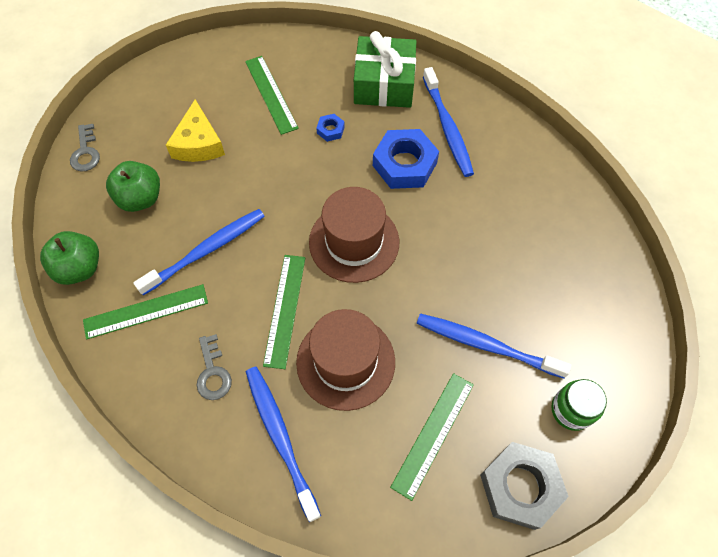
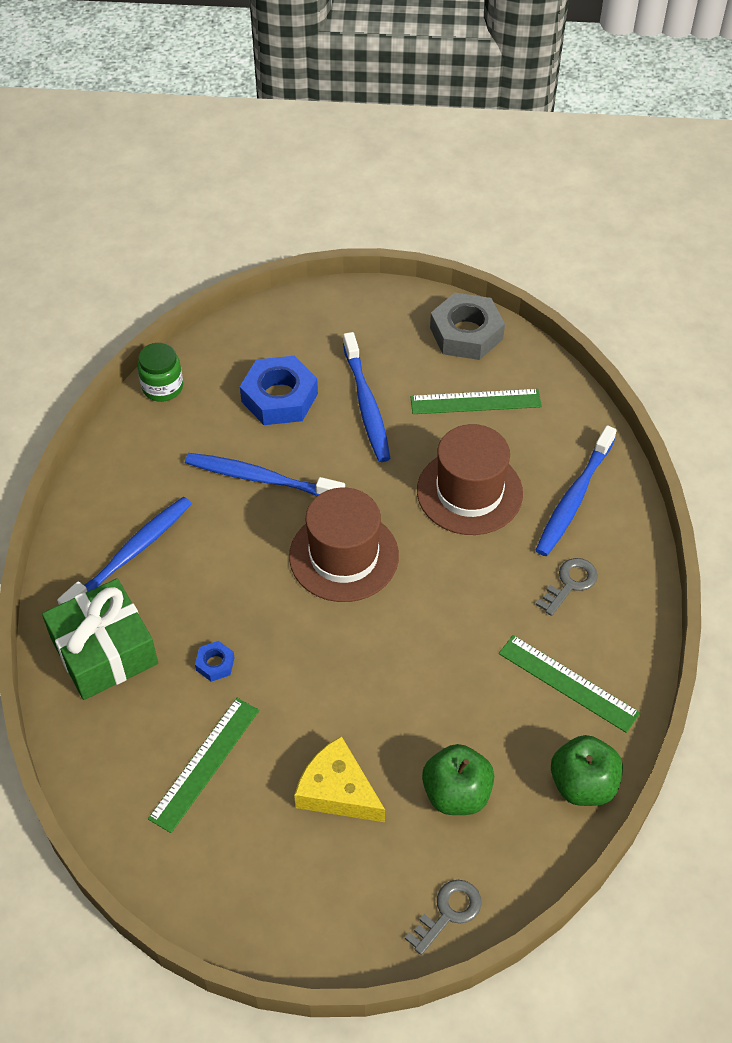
camera: 125 degrees left, 10 degrees down
blue toothbrush [133,209,265,295] -> blue toothbrush moved to [185,453,345,496]
yellow cheese [166,99,225,162] -> yellow cheese turned 105 degrees counterclockwise [294,736,385,822]
green ruler [263,255,306,369] -> none
blue nut [373,129,439,189] -> blue nut moved to [240,356,318,425]
green jar [551,379,607,431] -> green jar moved to [137,343,183,402]

